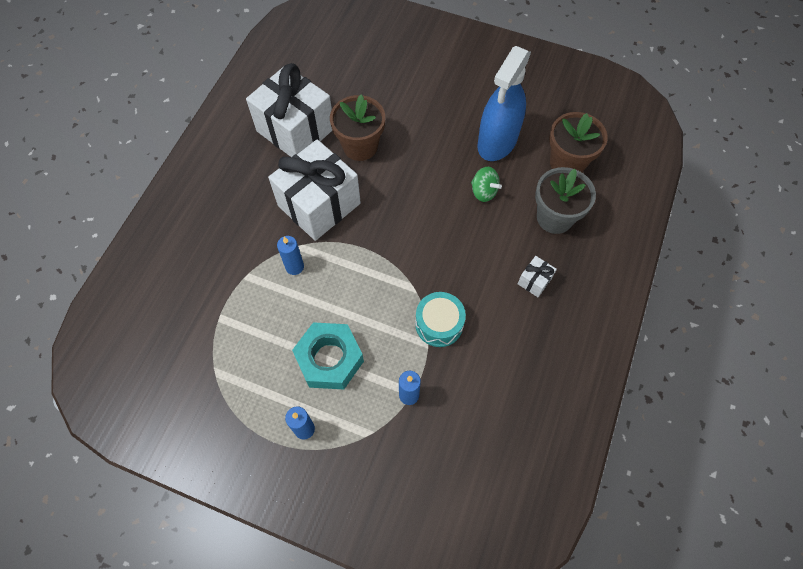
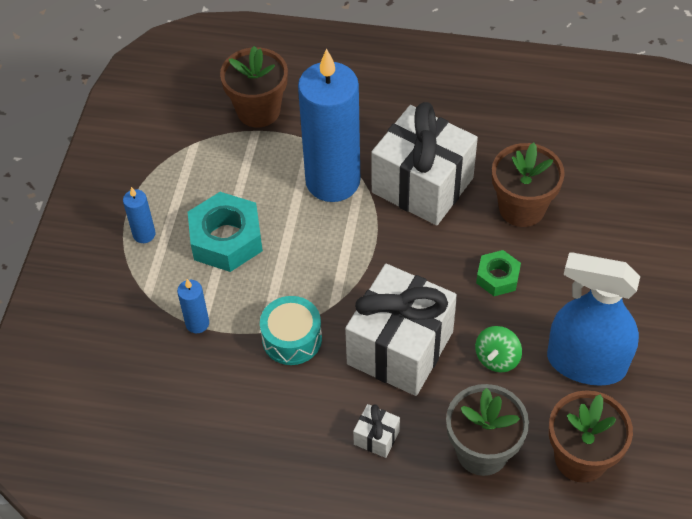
camera: 80 degrees right, 10 degrees down
white gift [246,63,332,157] -> white gift moved to [345,264,457,396]
blue candle [277,236,304,275] -> blue candle [298,49,360,202], size x2.47
none -> brown flower pot [220,46,288,127]
none -> green nut [476,250,521,296]

